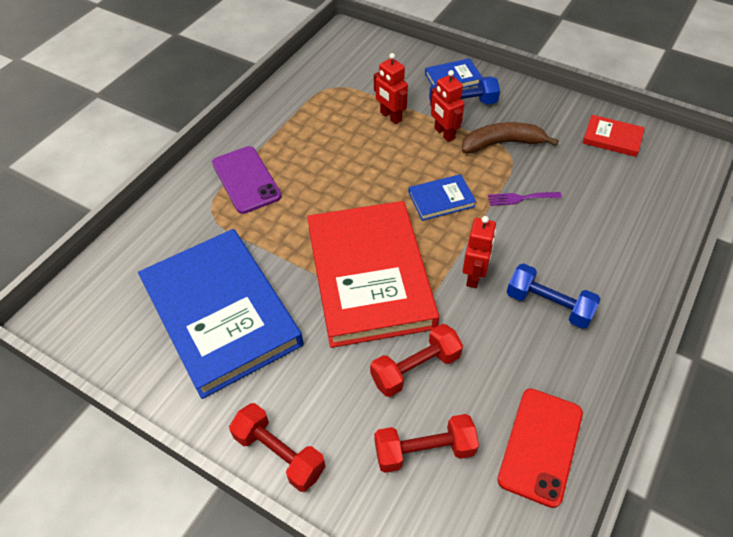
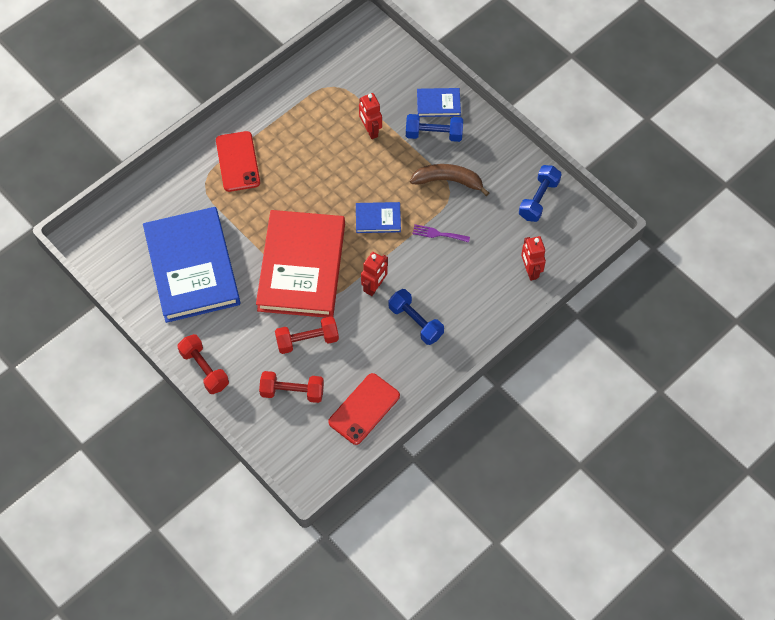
camera: 15 degrees right, 10 degrees up
purple phone [212,146,282,214] -> red phone [216,131,260,192]
red robot [430,70,464,142] -> red robot moved to [521,236,546,281]
red book [583,115,645,157] -> blue dumbbell [519,165,562,222]

